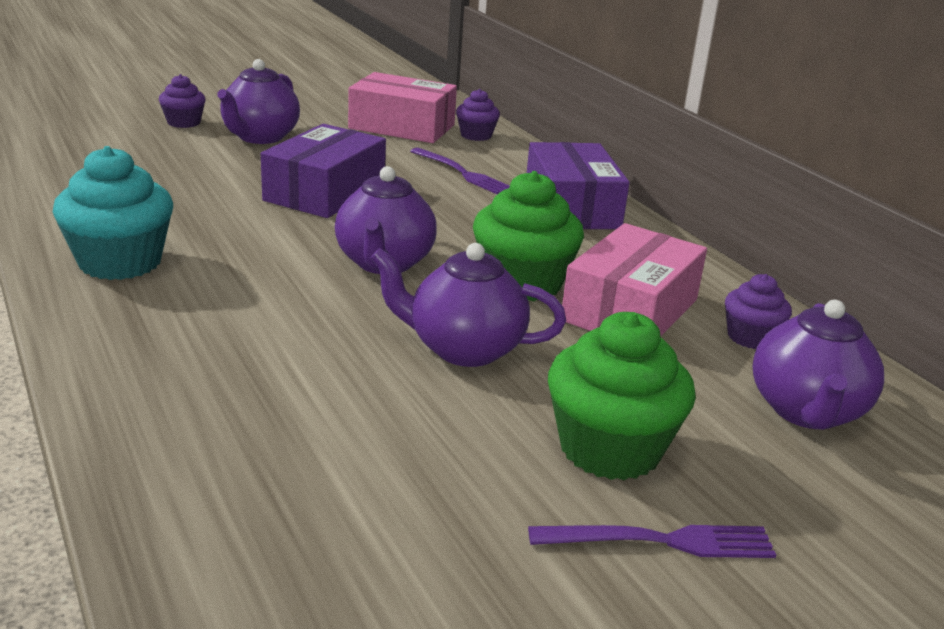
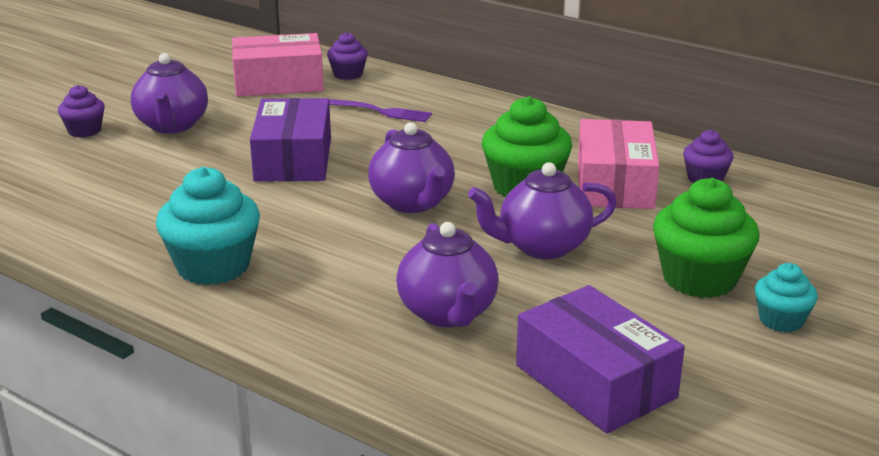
camera: 25 degrees left, 0 degrees up
purple box [527,142,630,229] -> purple box moved to [516,285,685,433]
purple fork [528,525,776,558] -> turquoise cupcake [755,263,818,333]
purple teapot [753,300,884,430] -> purple teapot moved to [396,222,499,327]

